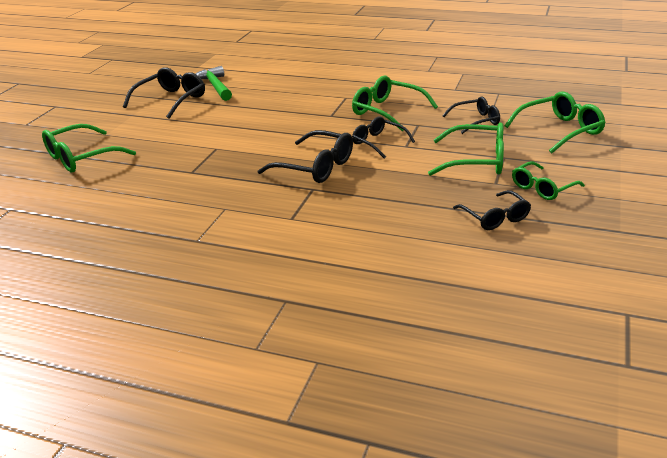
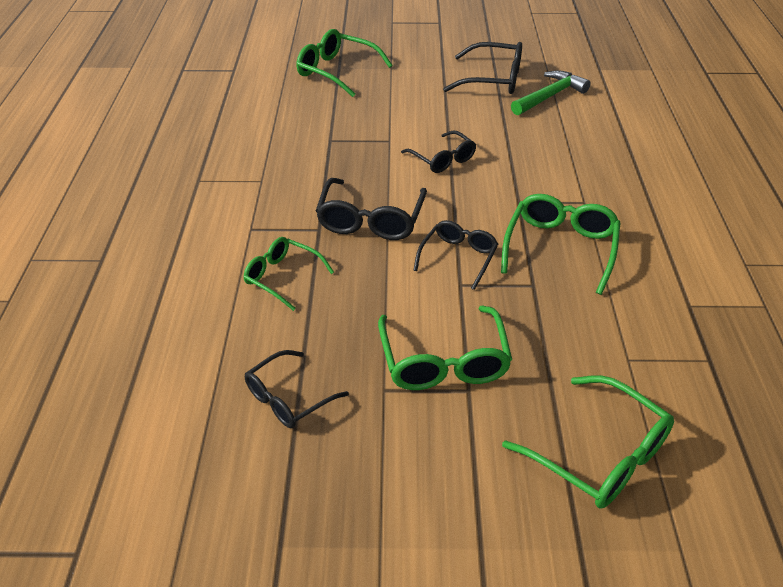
camera: 70 degrees right, 10 degrees up
black glasses [442,97,500,134] -> black glasses moved to [401,131,476,173]
green glasses [512,161,585,200] -> green glasses moved to [243,237,334,311]

